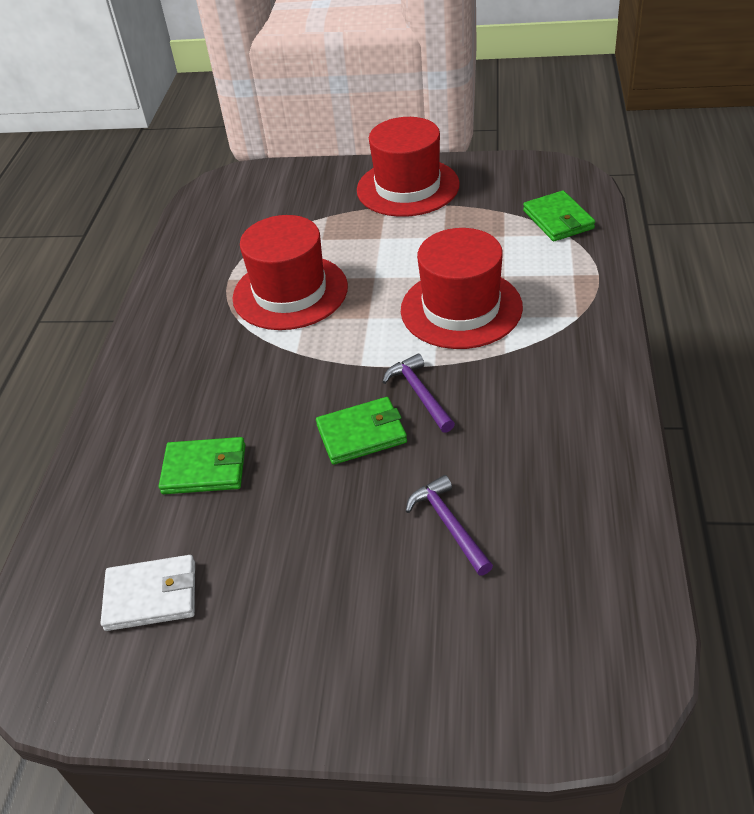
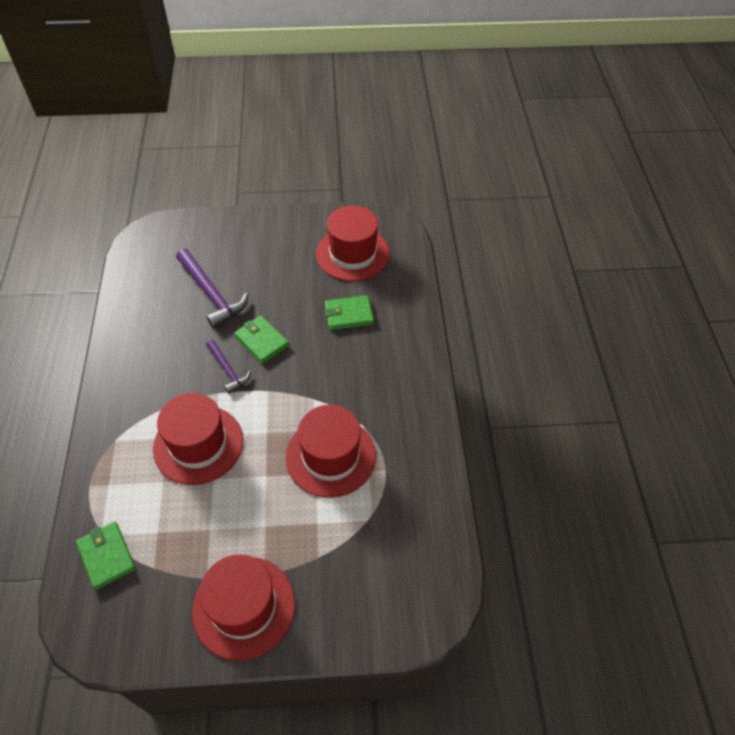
camera: 165 degrees right, 10 degrees up
white wallet [101,555,195,631] -> red hat [316,206,390,282]
green wallet [316,397,407,465] -> green wallet turned 75 degrees clockwise [234,315,289,364]
purple hammer [406,475,493,575] -> purple hammer [176,249,248,329], size x1.70

